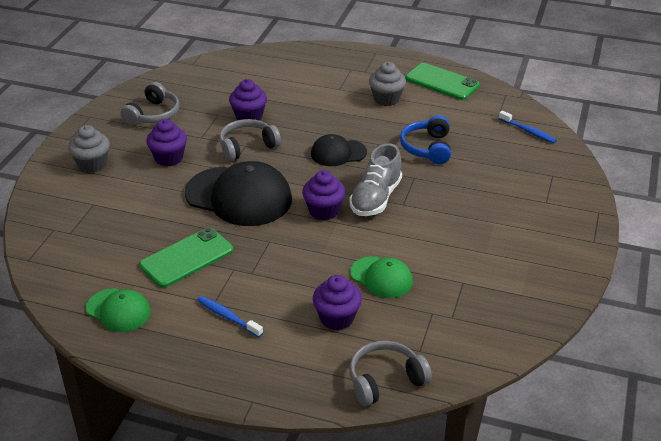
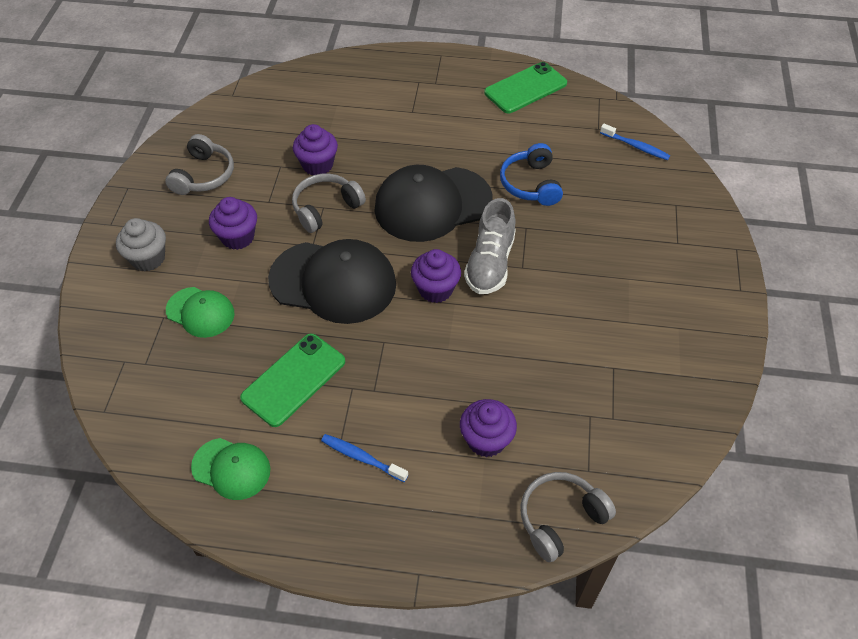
camera: 10 degrees left, 15 degrees up
black cap [311,134,367,166] -> black cap [374,165,493,242], size x1.85
green cap [350,256,413,298] -> green cap moved to [166,287,234,338]
grey cupcake [369,62,406,106] -> none
green phone [405,63,480,100] -> green phone turned 60 degrees counterclockwise [484,62,567,113]

